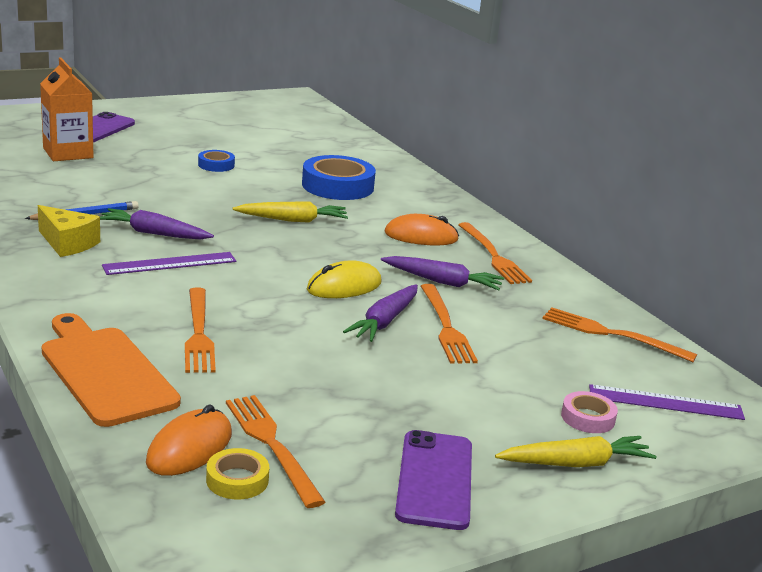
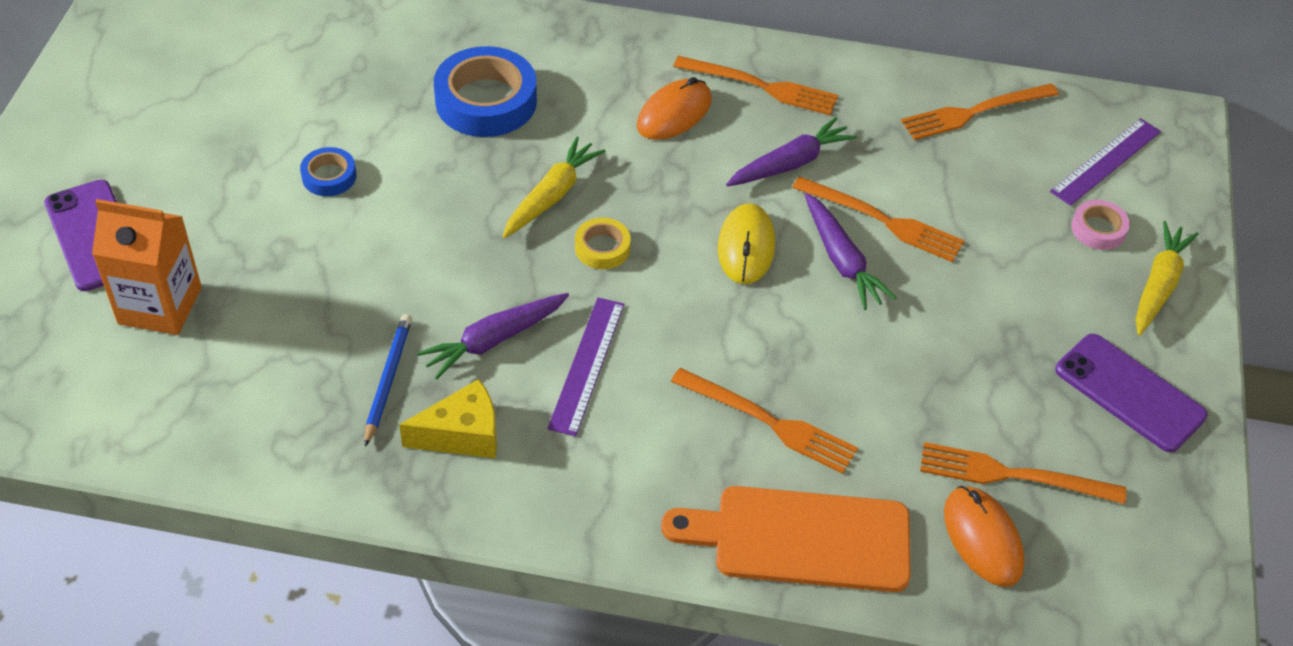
camera: 50 degrees left, 25 degrees up
yellow tape [206,448,269,499] -> yellow tape moved to [575,218,631,269]

